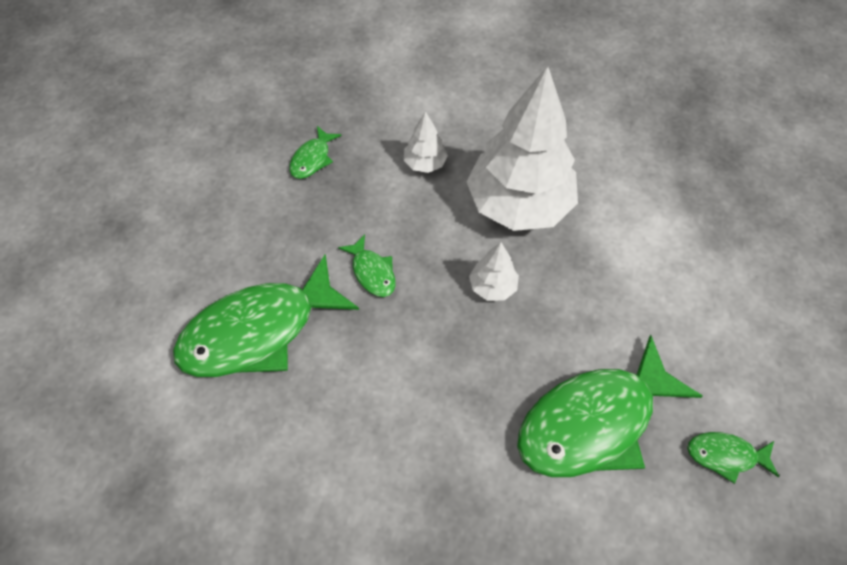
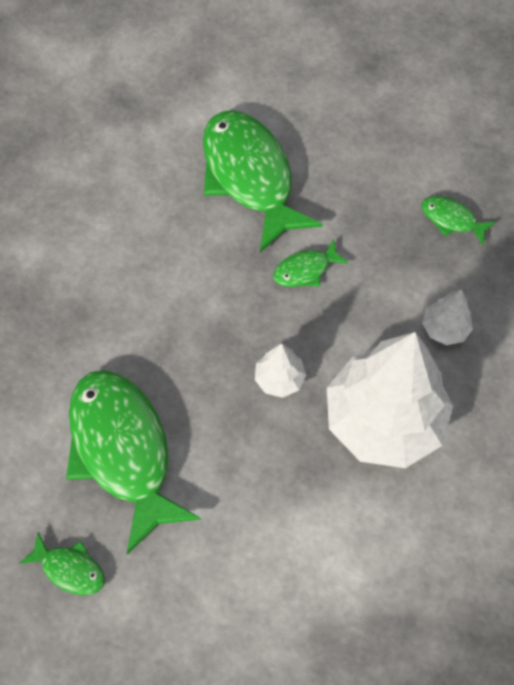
camera: 95 degrees right, 5 degrees up
green fish [687,432,779,484] -> green fish turned 105 degrees clockwise [19,532,105,595]

